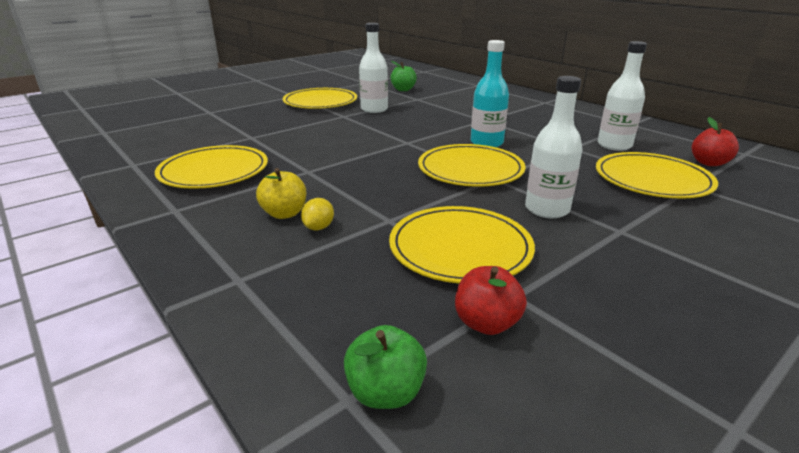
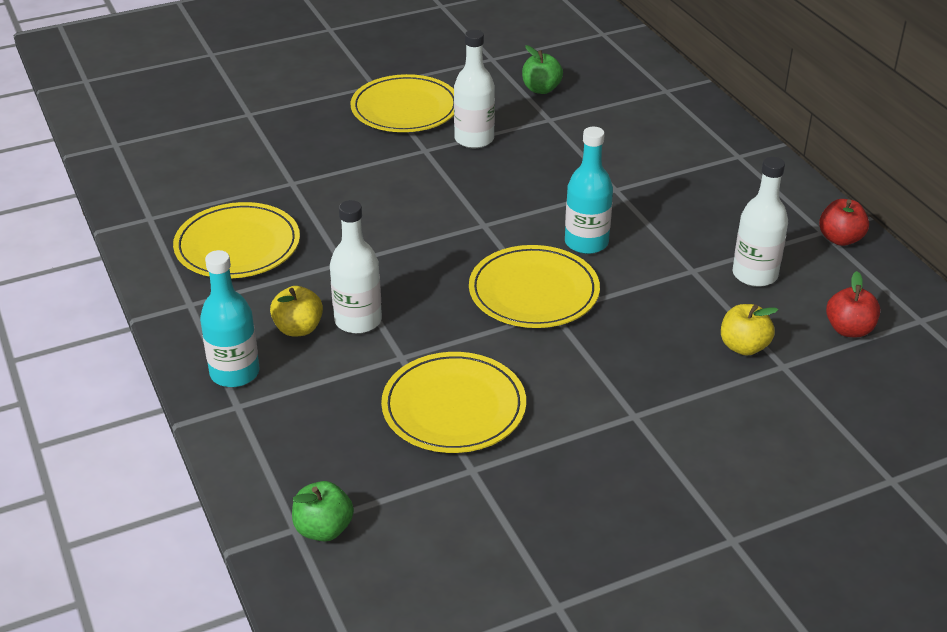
camera: 15 degrees right, 10 degrees up
yellow lemon [301,198,334,230] -> none
red apple [455,266,527,335] -> red apple moved to [819,199,869,246]
white bottle [525,76,582,219] -> white bottle moved to [330,200,382,334]
yellow plate [596,152,718,199] -> yellow apple [721,304,778,356]
none -> turquoise bottle [200,250,260,387]

